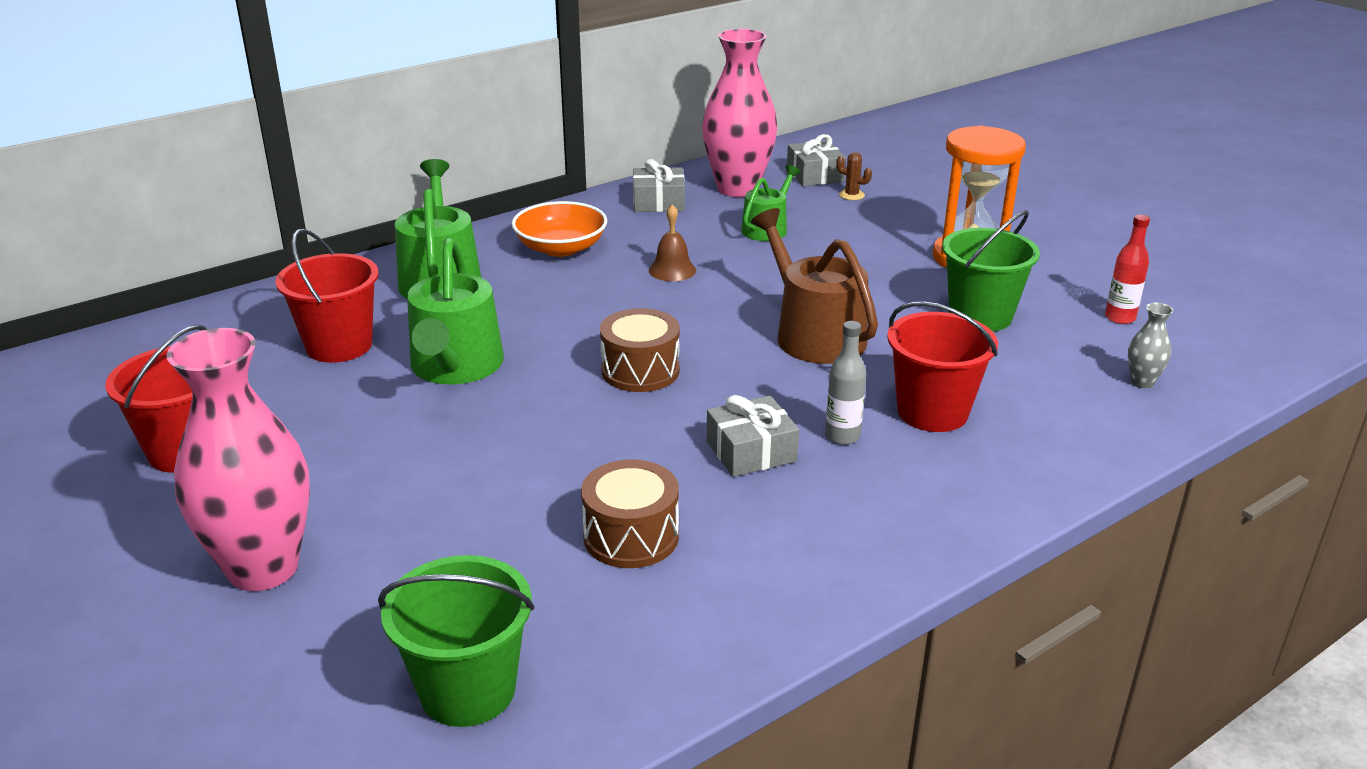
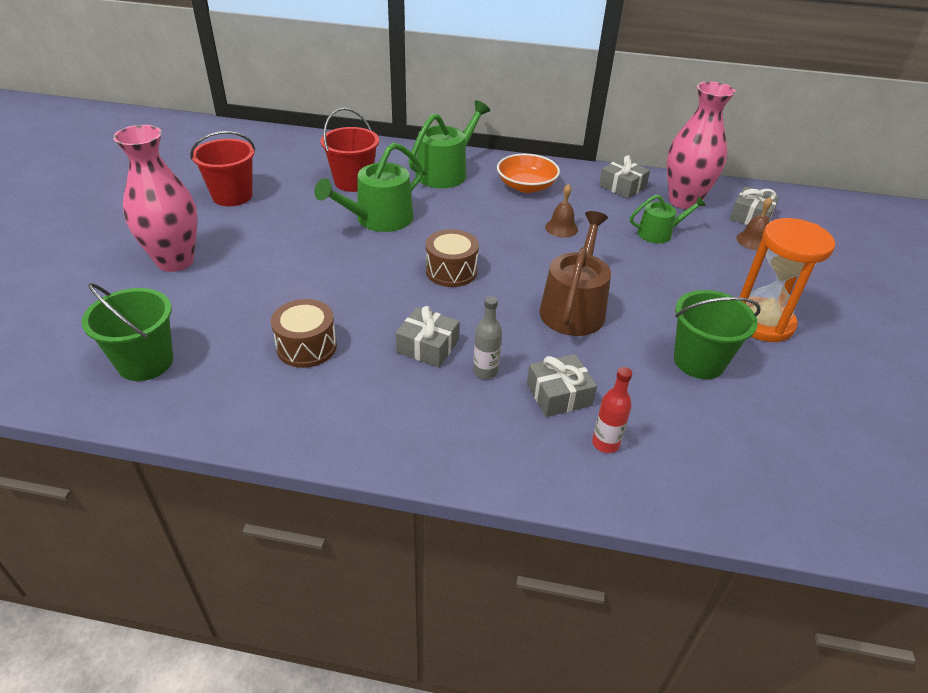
camera: 45 degrees right, 10 degrees up
brown cactus [836,152,872,200] -> brown bell [736,197,772,250]
red bucket [887,302,998,432] -> grey gift [527,354,597,417]
red bottle [1105,215,1150,324] -> red bottle moved to [592,367,632,453]
grey vase [1128,303,1173,388] -> none

